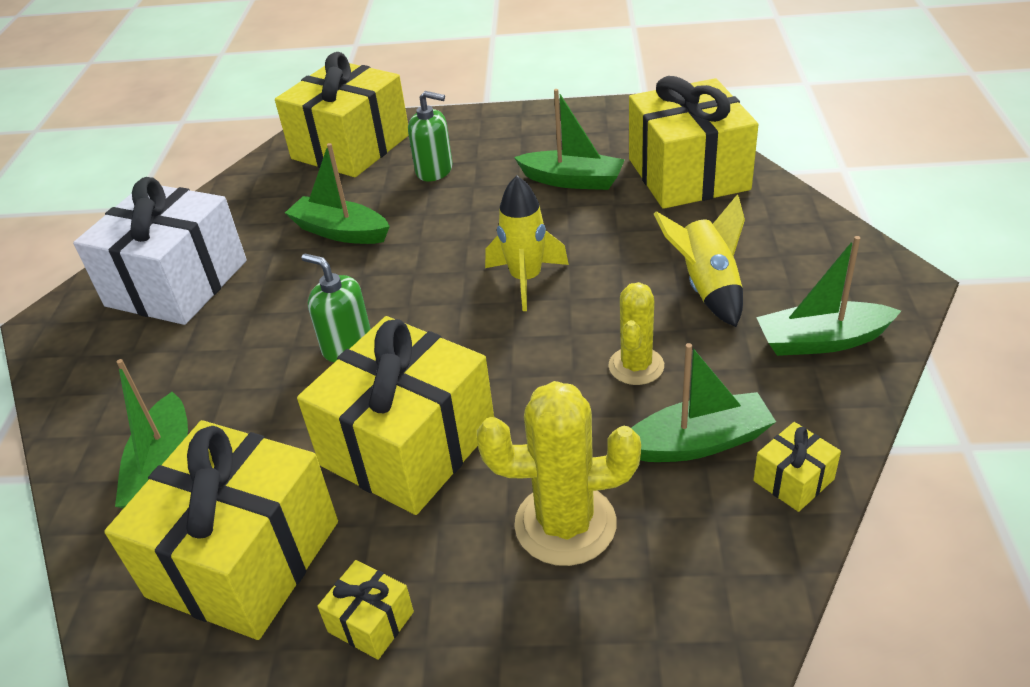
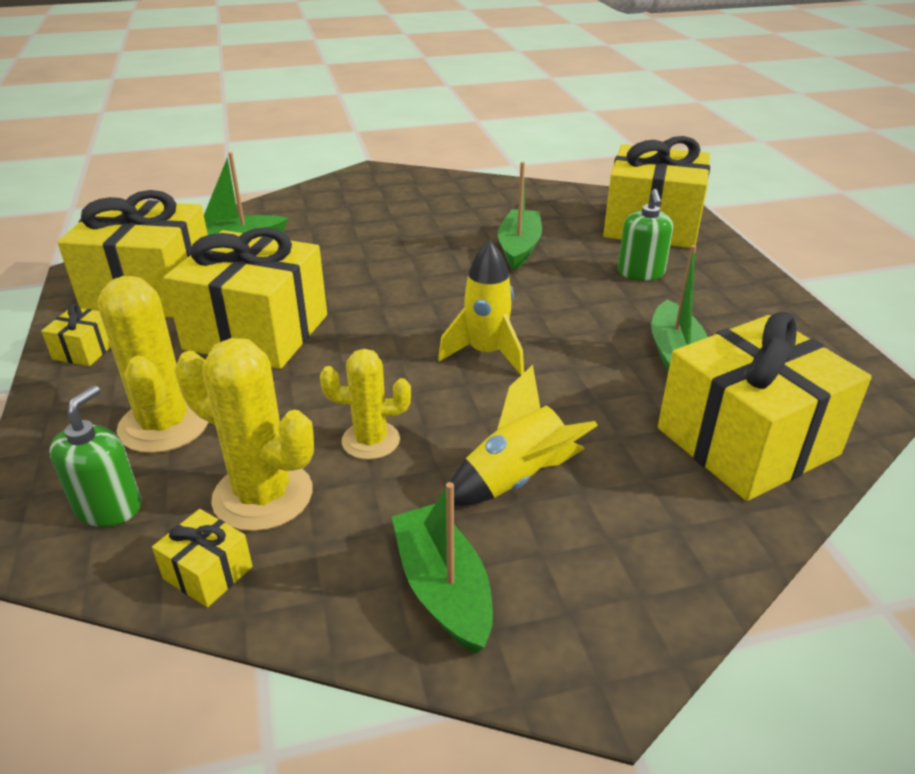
camera: 70 degrees right, 5 degrees down
white gift [73,177,247,325] -> none
green soap dispenser [302,254,371,362] -> green soap dispenser moved to [50,385,141,527]
green boat [631,343,776,462] -> yellow cactus [175,338,314,531]

